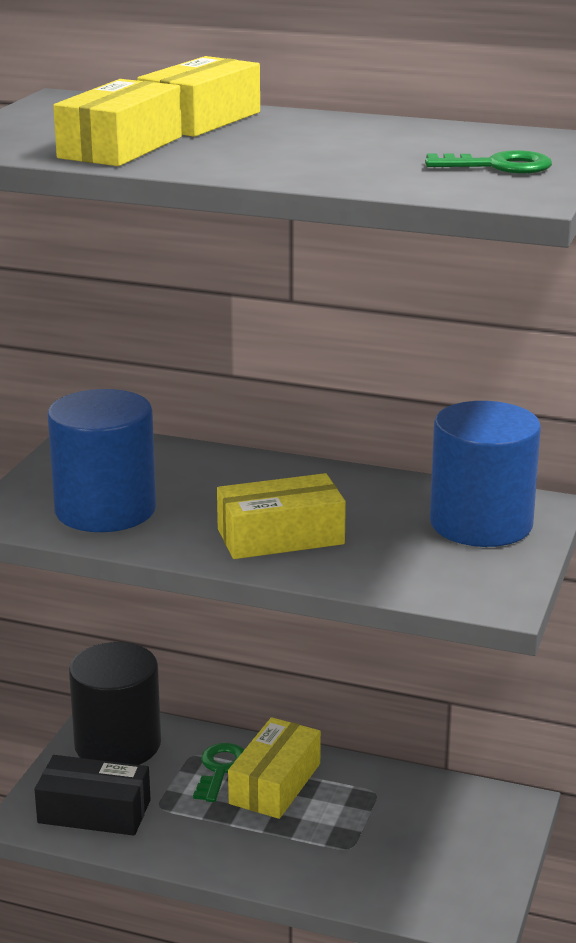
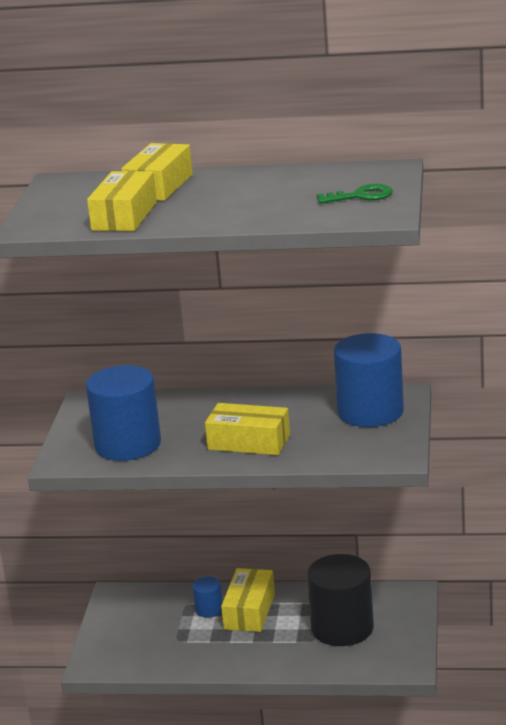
camera: 10 degrees left, 0 degrees up
black box [34,755,151,836] -> none
black cylinder [69,642,161,765] -> black cylinder moved to [307,554,374,646]
green key [193,743,244,802] -> blue cylinder [193,577,223,618]
yellow box [217,473,346,559] -> yellow box turned 45 degrees clockwise [205,403,290,455]

